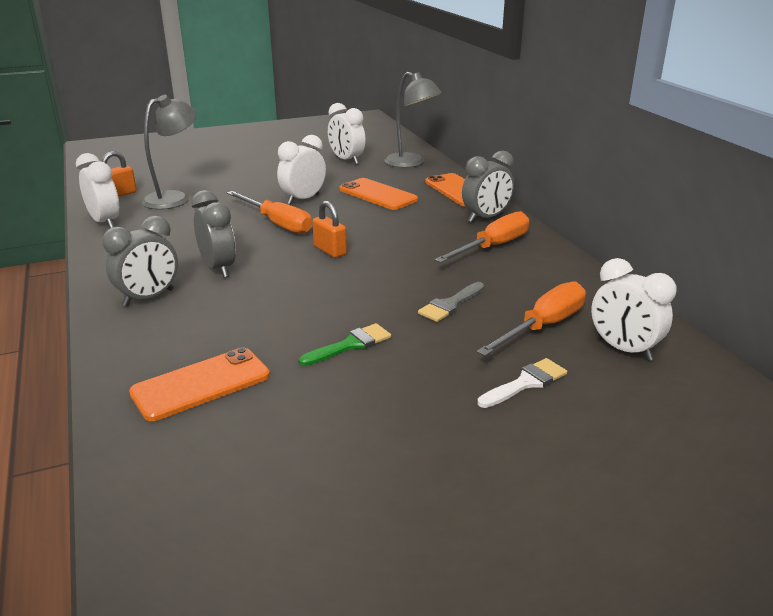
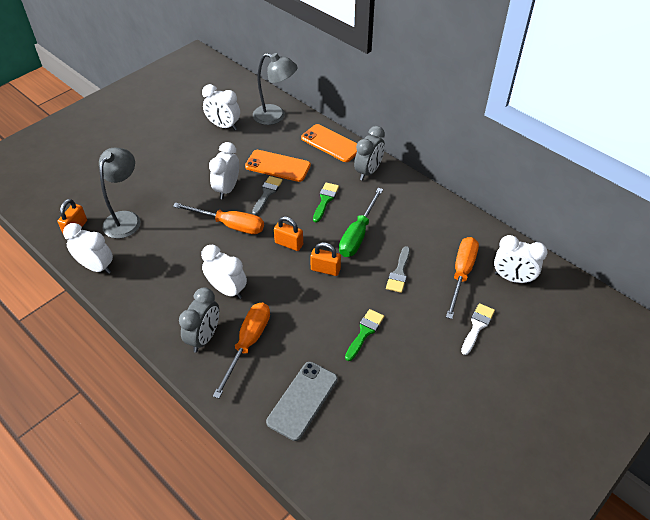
camera: 25 degrees left, 20 degrees up
orange phone [129,347,270,421] -> grey phone [266,362,338,441]
grey clock [191,190,236,278] -> white clock [201,245,247,299]
orange screwdriver [434,211,529,263] -> orange screwdriver moved to [213,303,270,399]
none -> grey brush [252,176,282,215]
none -> orange padlock [310,242,341,276]
none -> green brush [313,183,339,223]
none -> green screwdriver [339,188,383,257]

